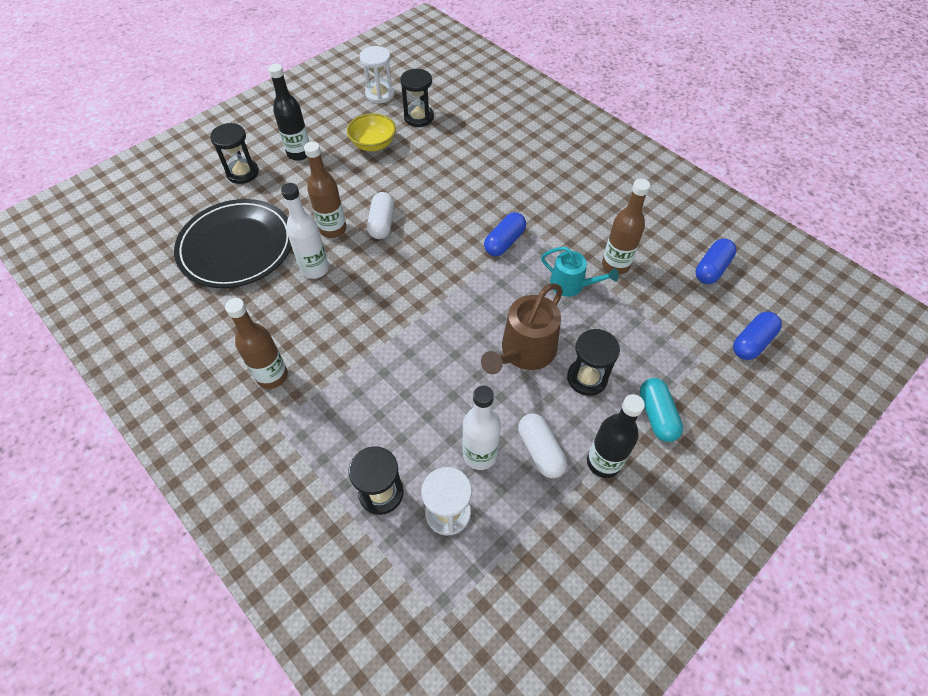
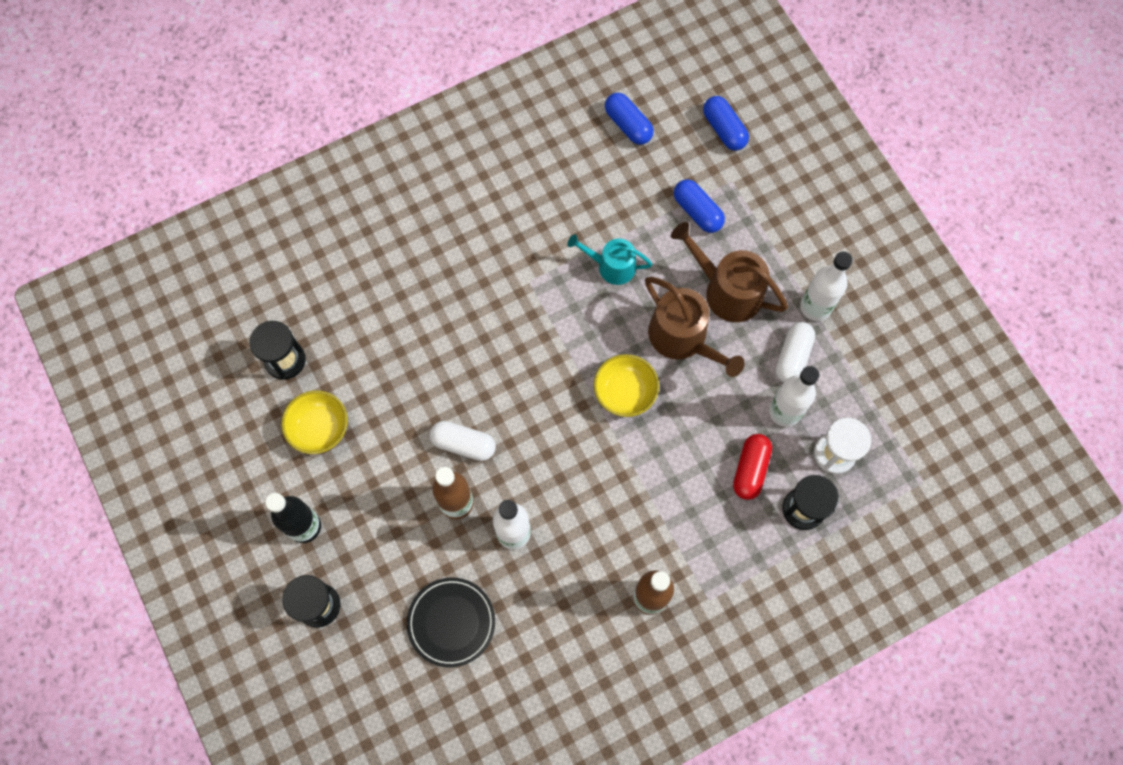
camera: 75 degrees left, 15 degrees up
black plate [174,199,292,288] -> black plate [407,577,495,668], size x0.61
white hourglass [359,46,394,104] -> none
blue capsule [484,212,526,256] -> blue capsule moved to [674,179,725,233]
white capsule [518,413,567,478] -> white capsule turned 60 degrees counterclockwise [775,322,815,383]
turquoise watering can [541,247,619,297] -> turquoise watering can turned 120 degrees counterclockwise [568,234,652,285]
black hourglass [567,329,620,396] -> brown watering can [671,222,788,322]
black bottle [587,394,645,478] -> white bottle [800,251,853,321]
brown bottle [602,179,650,275] -> none
turquoise capsule [640,378,683,442] -> none
none -> yellow bowl [594,354,659,417]
none -> red capsule [733,434,772,500]

